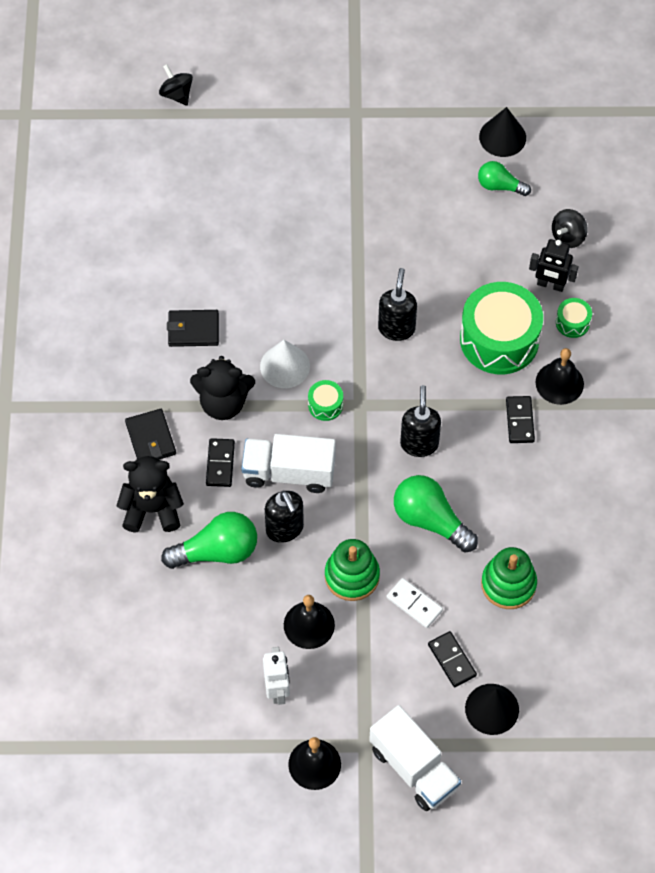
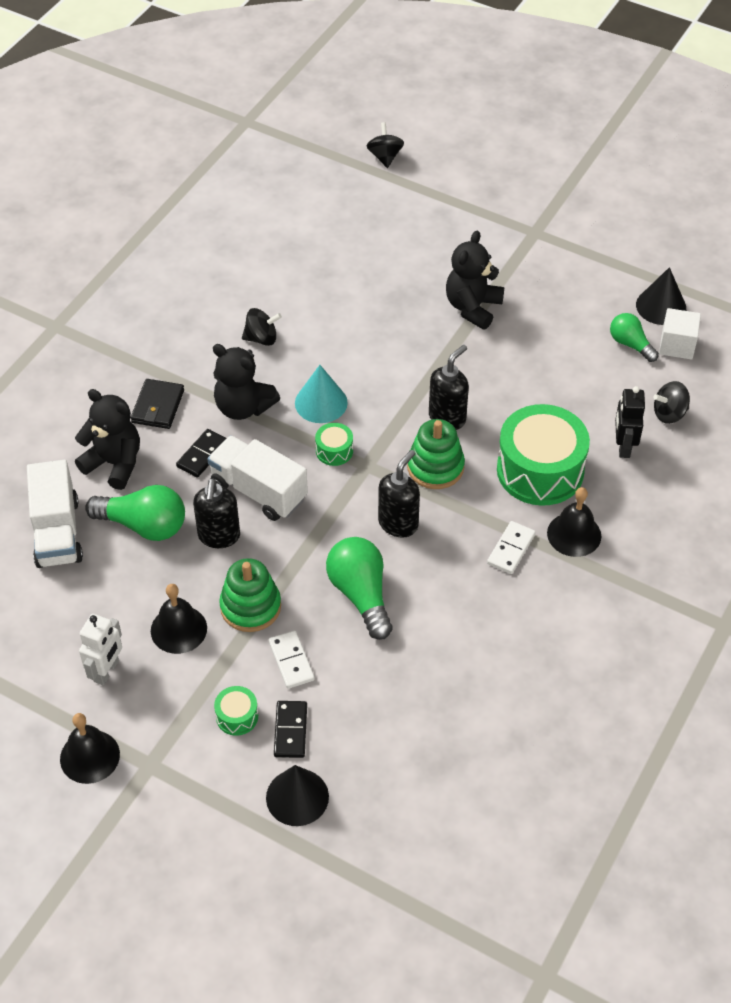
camera: 30 degrees right, 10 degrees down
black wallet [167,310,219,347] -> black spinning top [242,308,282,346]
white cone [260,340,310,388] -> turquoise cone [295,365,348,423]
white truck [369,705,461,811] -> white truck moved to [27,460,83,568]
green stacking toy [481,547,537,609] -> green stacking toy moved to [407,419,465,489]
black domino [506,396,535,443] -> white domino [487,521,536,574]
black robot [529,239,578,292] -> black robot turned 45 degrees clockwise [615,386,645,458]
green drum [556,298,592,338] -> green drum moved to [214,686,258,736]
none -> black teddy bear [446,231,504,330]
none -> white cube [659,308,701,360]

